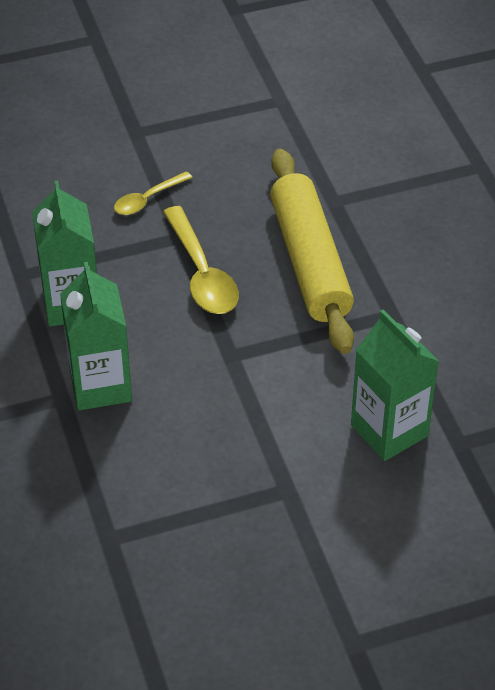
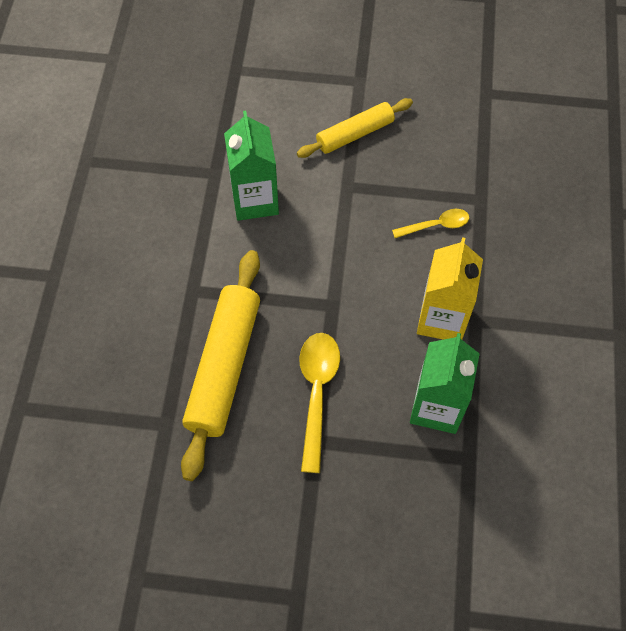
camera: 155 degrees left, 15 degrees up
green carton [60,261,132,410] -> yellow carton [417,237,483,340]
yellow spoon [114,171,193,215] -> yellow spoon moved to [392,209,469,238]
none -> yellow rolling pin [297,98,413,158]

